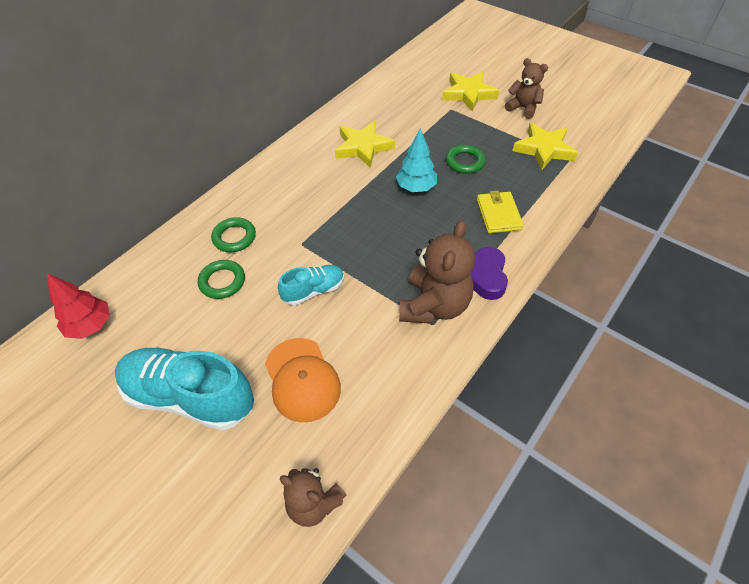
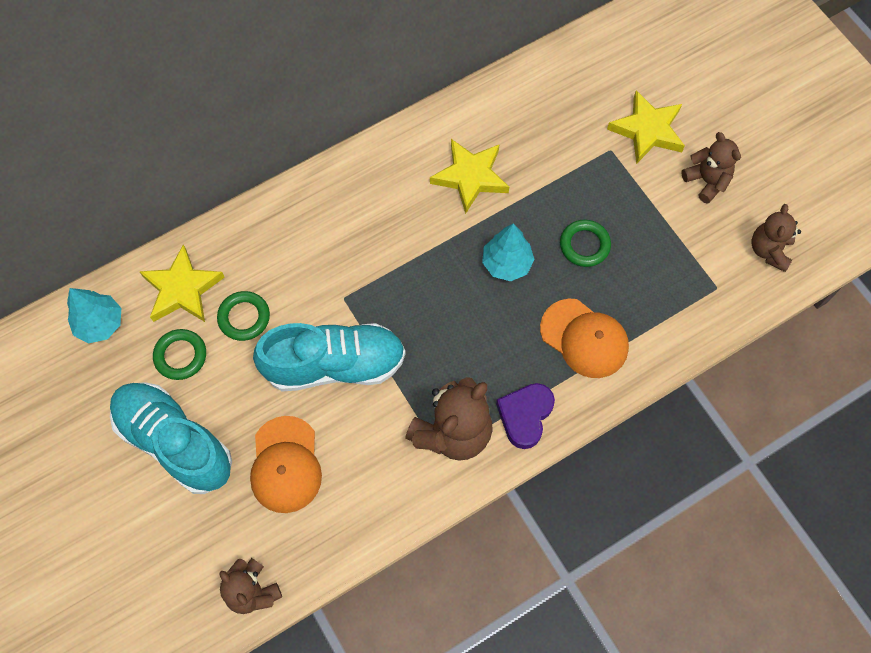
camera: 20 degrees right, 15 degrees up
red tree [47,273,110,339] -> turquoise tree [67,288,121,343]
green ring [211,217,256,252] -> green ring moved to [153,329,206,380]
turquoise shoe [278,265,344,305] -> turquoise shoe [253,323,406,392], size x1.89
yellow wallet [477,190,524,233] -> orange cap [540,299,629,378]
yellow star [512,123,578,171] -> yellow star moved to [139,244,225,322]
none -> brown teddy bear [752,204,801,272]

